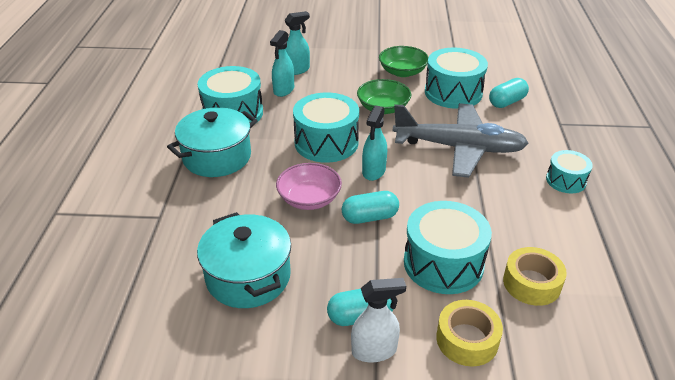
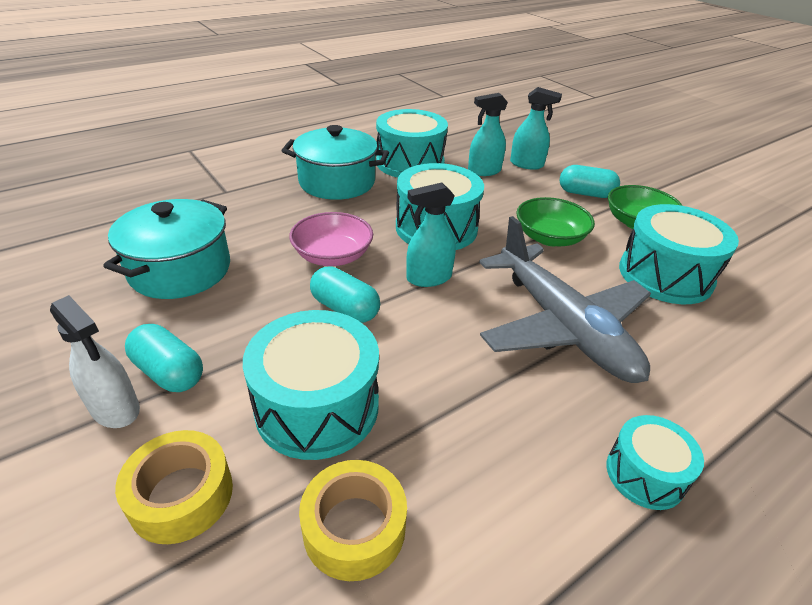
camera: 50 degrees right, 0 degrees up
turquoise capsule [489,78,529,108] -> turquoise capsule moved to [560,165,620,198]

